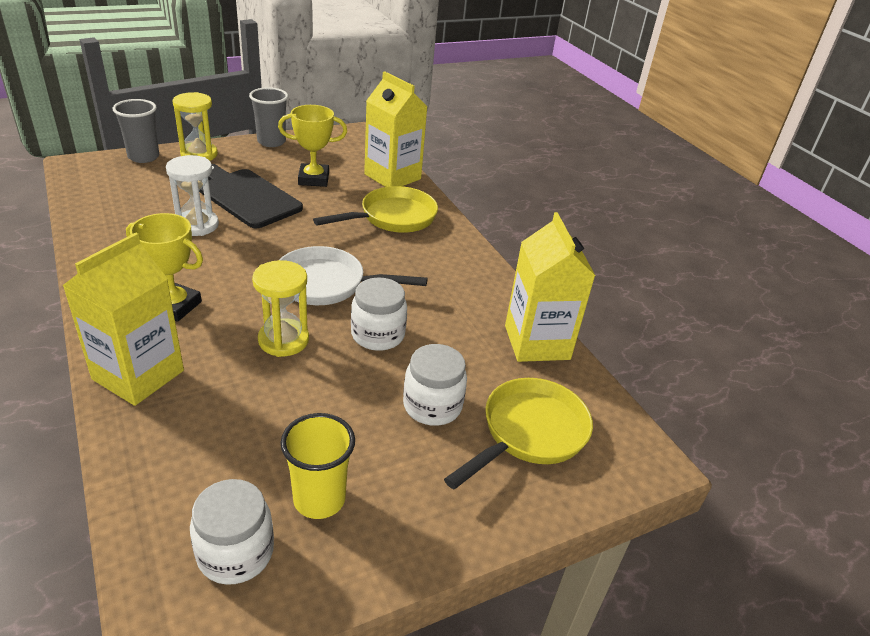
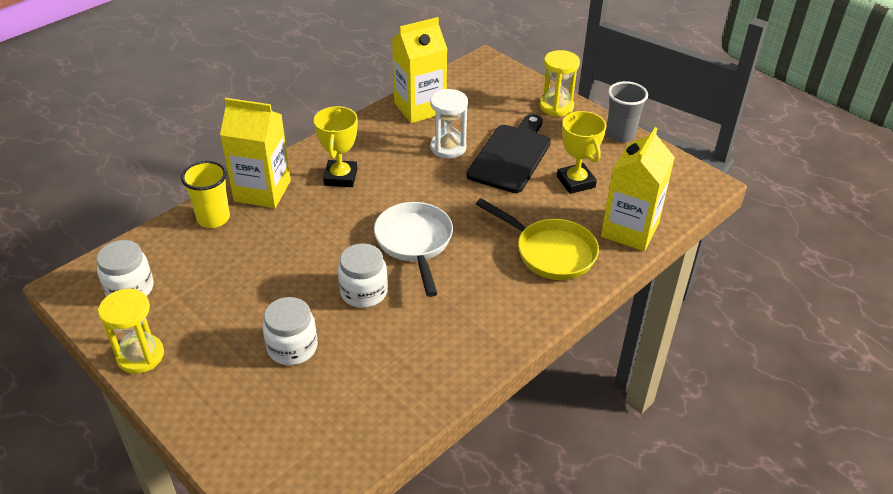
camera: 75 degrees right, 5 degrees up
grey cup [113,99,159,163] -> none
yellow hourglass [252,260,309,357] -> yellow hourglass moved to [98,289,164,374]
yellow cup [280,413,355,519] -> yellow cup moved to [181,161,230,228]
yellow pan [444,378,593,489] -> none
yellow carton [505,212,595,362] -> yellow carton moved to [392,17,447,123]

